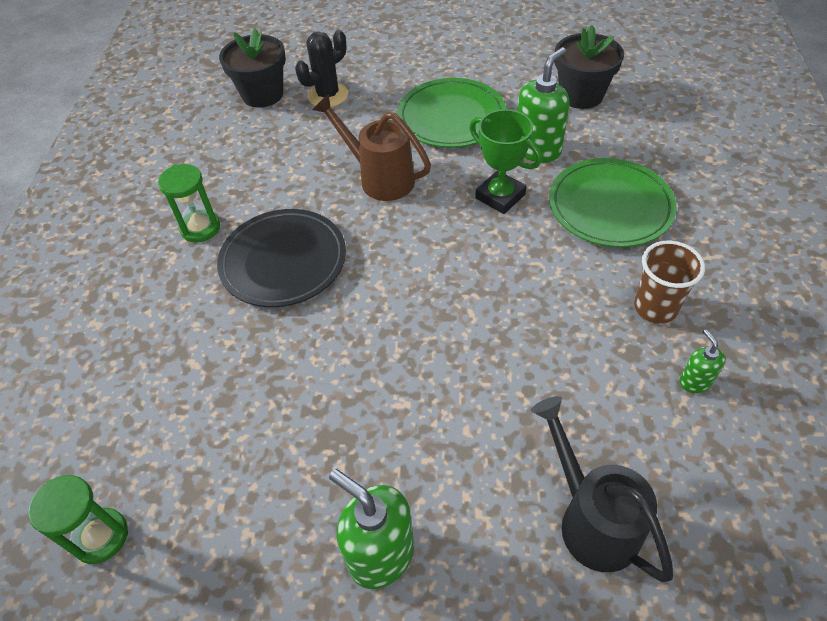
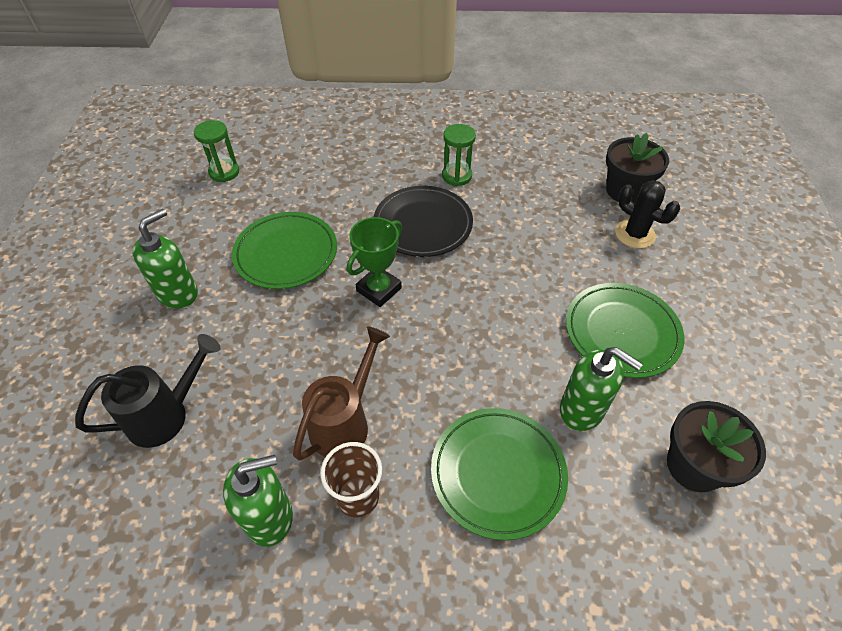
camera: 85 degrees right, 0 degrees up
brown watering can [313,94,431,201] -> brown watering can moved to [293,326,390,460]
green trophy [469,109,542,214] -> green trophy moved to [347,217,402,307]
green soap dispenser [679,329,725,393] -> green soap dispenser [223,455,293,547], size x1.92
none -> green plate [232,212,337,289]

